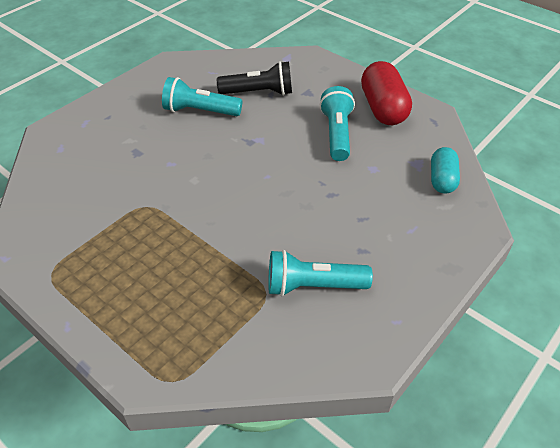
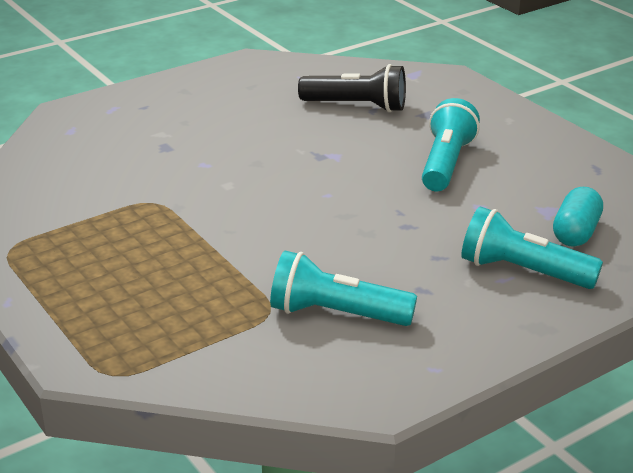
camera: 15 degrees right, 15 degrees down
turquoise flashlight [162,77,242,116] -> turquoise flashlight moved to [461,206,603,289]
red capsule [361,61,412,125] -> none

